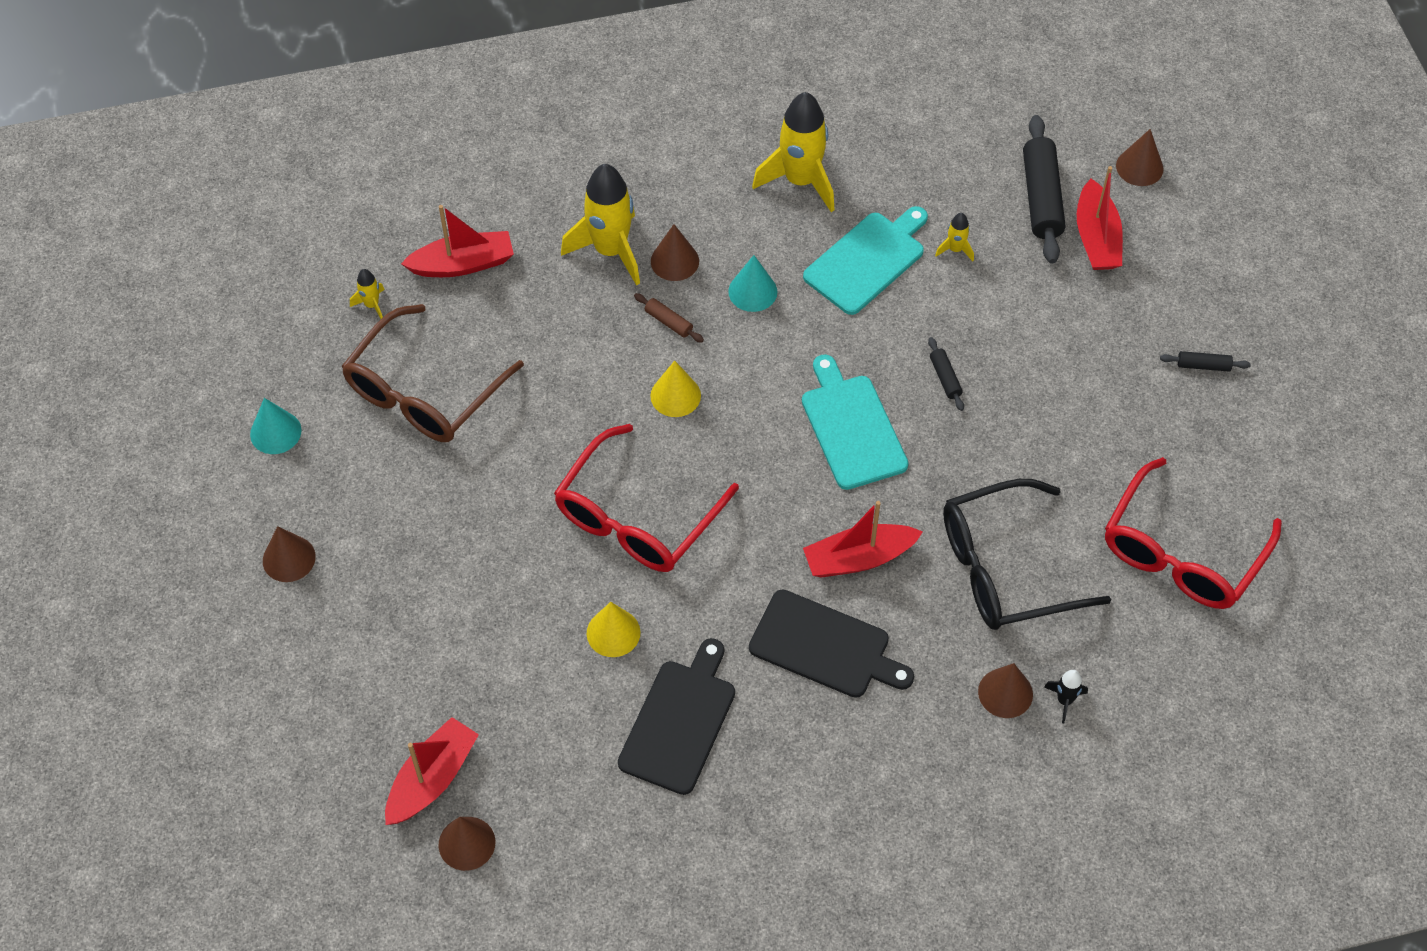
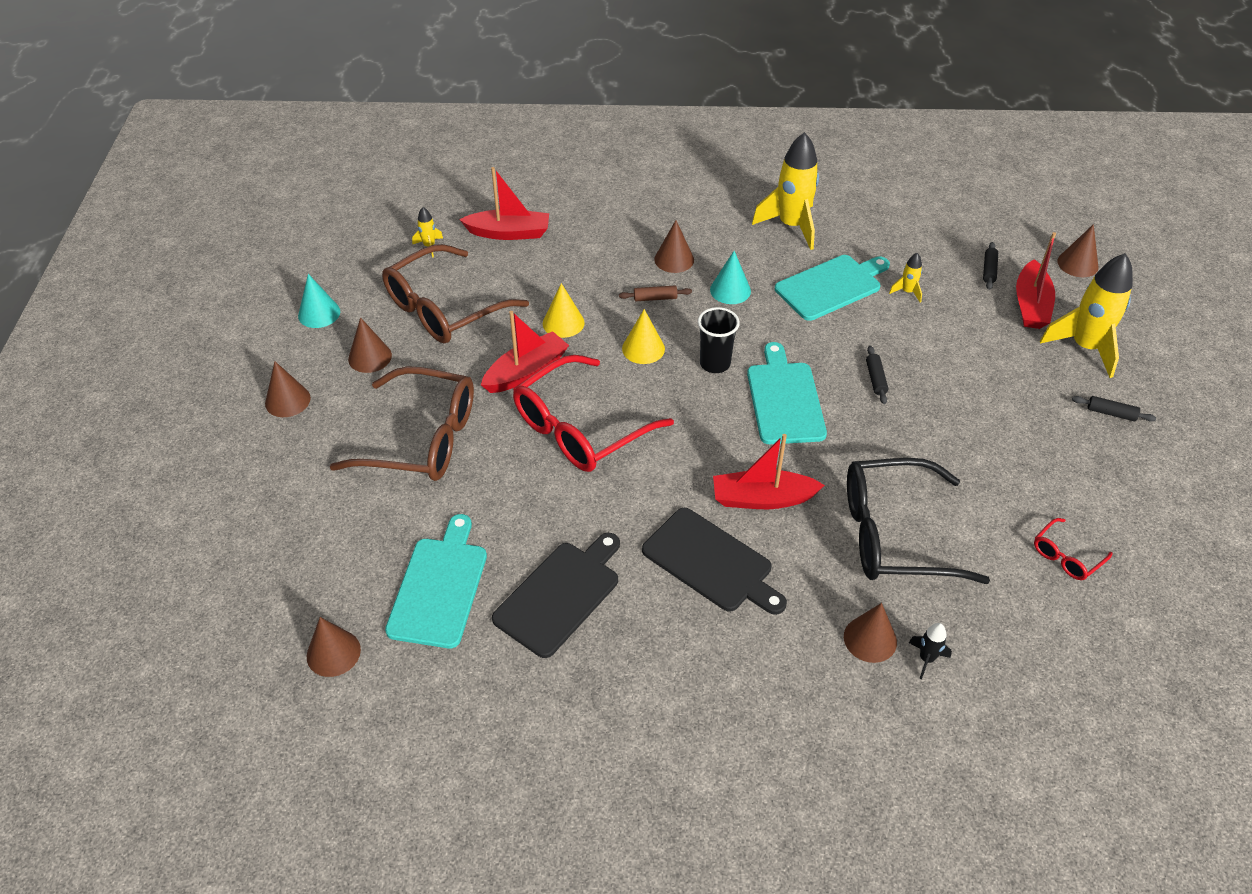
camera: 15 degrees right, 10 degrees down
red boat [385,717,479,825] -> red boat moved to [481,311,569,393]
yellow rocket [561,164,640,286] -> yellow rocket moved to [1040,253,1133,378]
yellow cone [587,602,640,657] -> yellow cone moved to [543,283,585,338]
brown rolling pin [634,293,704,343] -> brown rolling pin turned 60 degrees counterclockwise [619,286,692,301]
black rolling pin [1023,115,1065,264] -> black rolling pin [983,242,998,290], size x0.47
red glasses [1105,457,1282,609] -> red glasses [1034,518,1113,580], size x0.45
none -> brown glasses [330,366,474,481]
none -> brown cone [348,317,392,373]
none -> turquoise cutting board [385,514,487,648]
none -> black cup [698,307,740,373]

